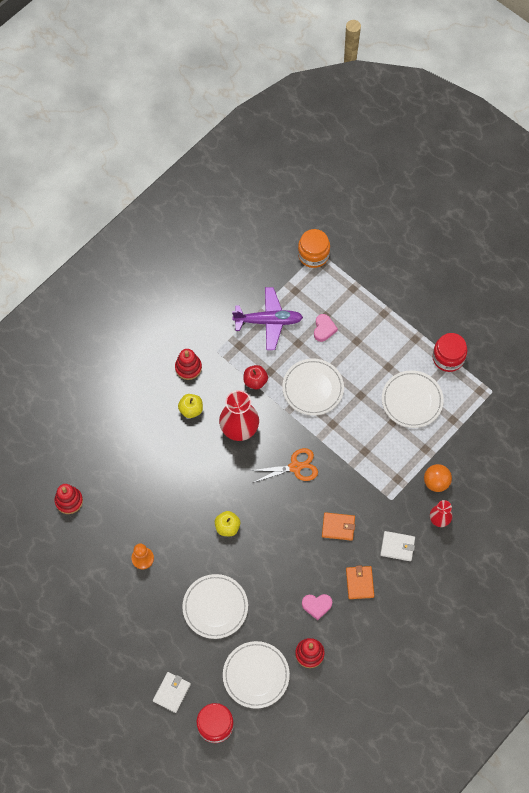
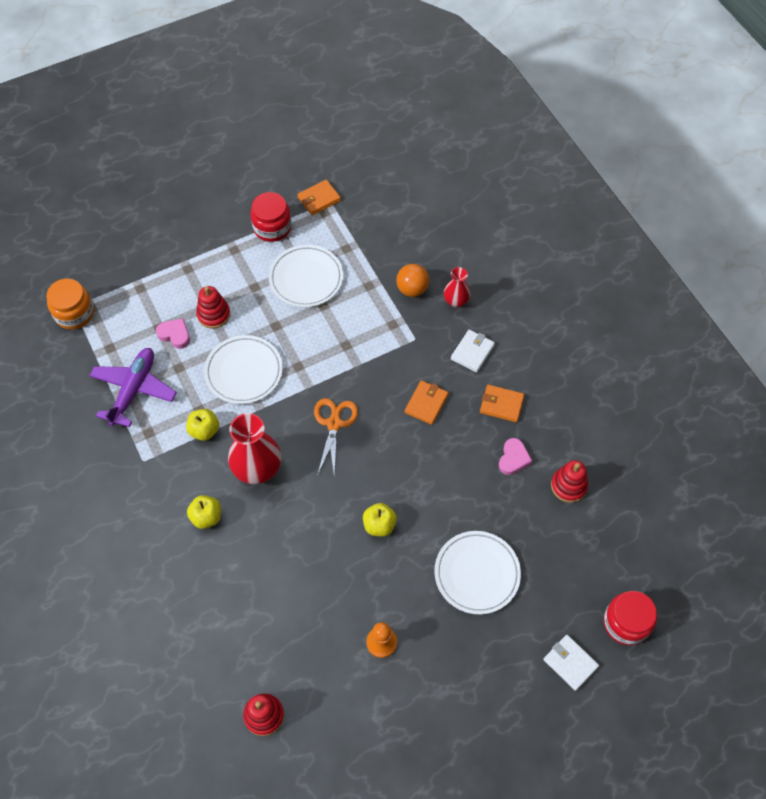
camera: 70 degrees left, 5 degrees down
red stacking toy [175,349,202,380] -> red stacking toy moved to [196,286,230,329]
white plate [223,641,290,709] -> none
red apple [243,365,268,389] -> yellow apple [186,409,219,441]
none -> orange wallet [297,179,341,215]

